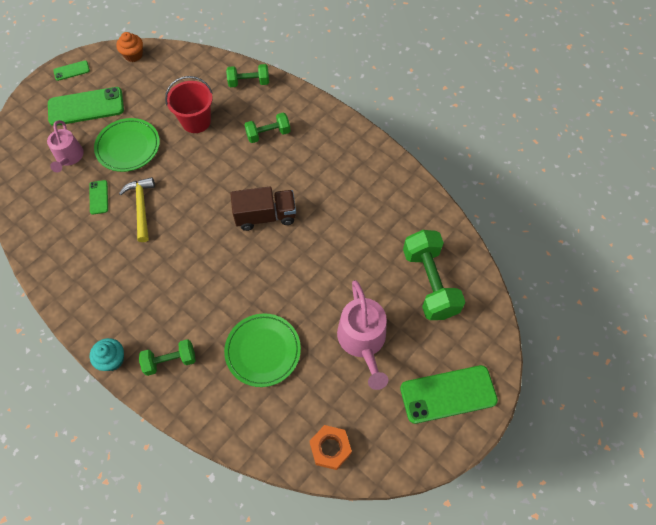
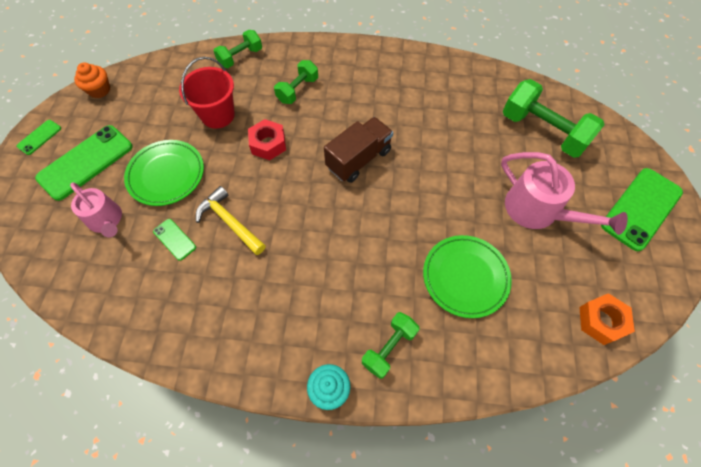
camera: 35 degrees left, 0 degrees up
none -> red nut [248,119,286,160]

